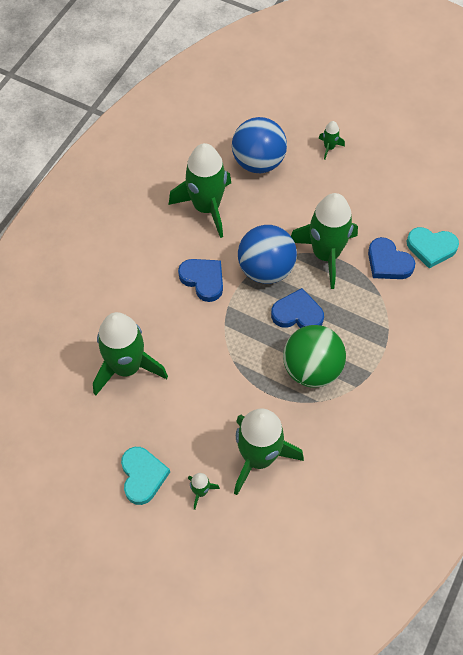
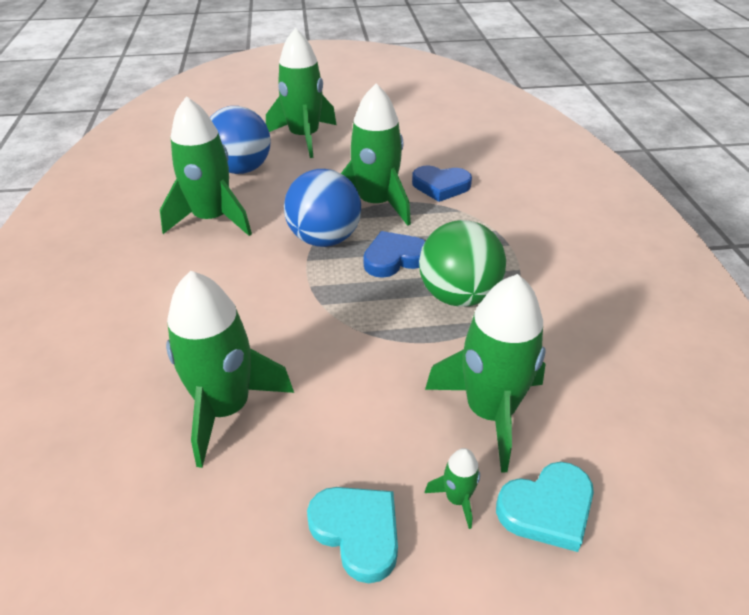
camera: 35 degrees left, 20 degrees down
blue heart [178,259,223,302] -> none
green rocket [319,121,345,160] -> green rocket [266,28,336,158], size x2.37
turquoise heart [407,227,459,269] -> turquoise heart moved to [496,462,594,552]

